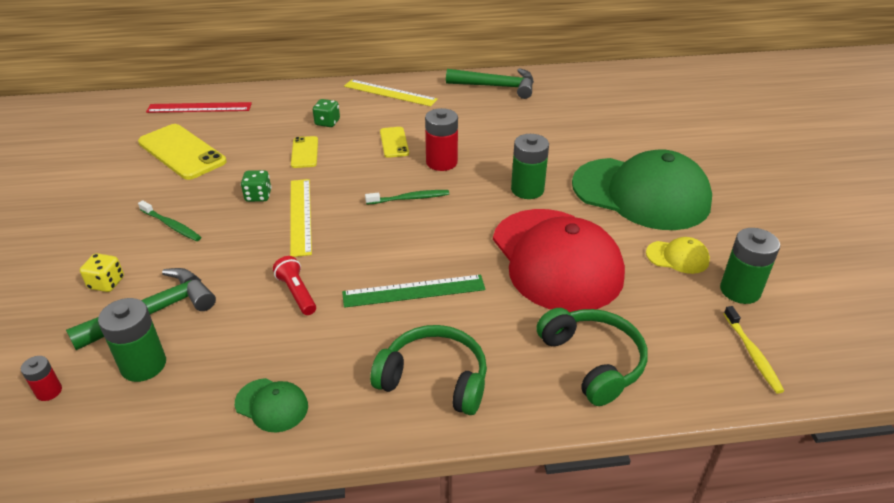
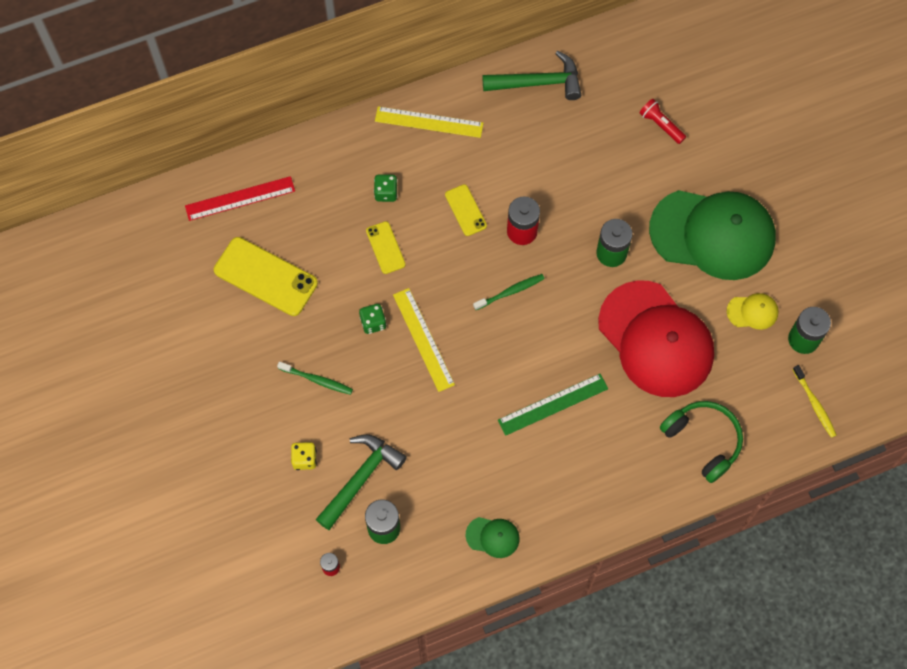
camera: 15 degrees left, 30 degrees up
red flashlight [273,256,316,315] -> red flashlight moved to [639,99,686,144]
green headphones [370,325,487,415] -> none

